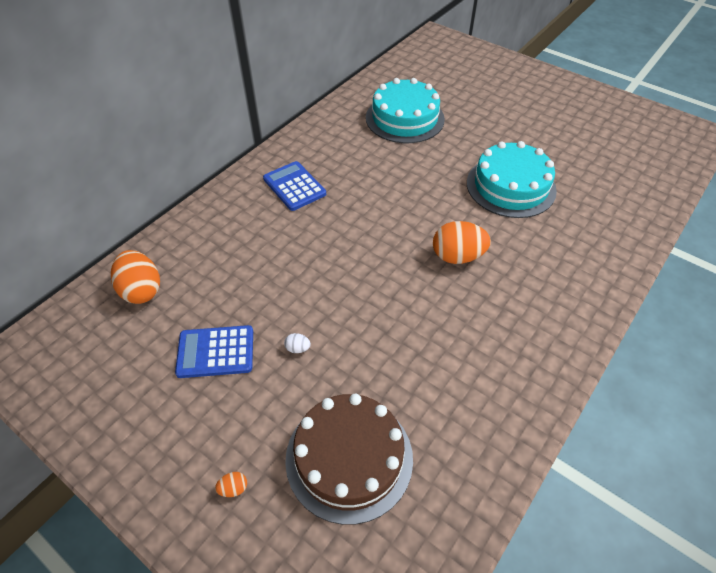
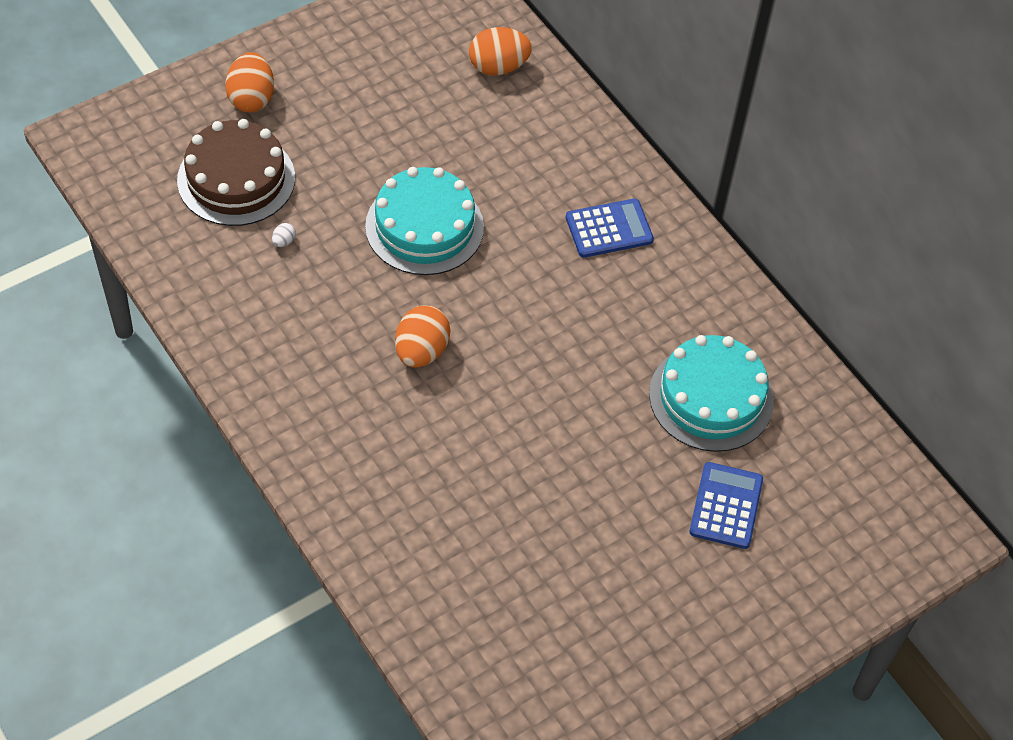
camera: 105 degrees right, 5 degrees up
blue calculator [175,325,253,378] -> blue calculator moved to [690,462,763,549]
orange egg [215,472,247,497] -> orange egg [225,52,274,113], size x2.38
white egg [284,333,311,353] -> white egg moved to [272,223,296,247]
turquoise cake [467,141,557,218] -> turquoise cake moved to [365,167,484,275]

